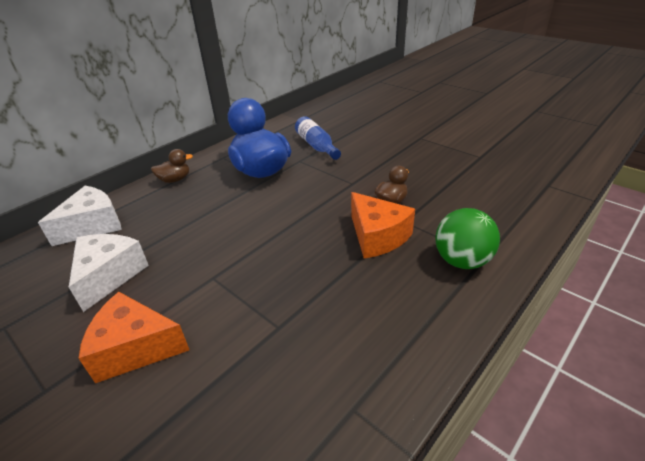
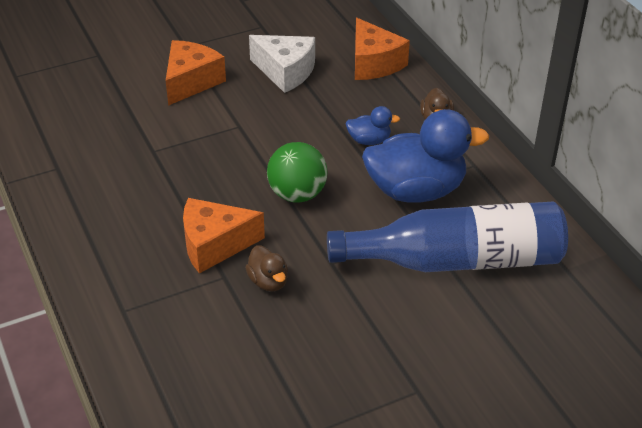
camera: 110 degrees right, 5 degrees up
white cheese [38,186,122,246] -> orange cheese [355,18,410,80]
blue bottle [295,116,341,160] -> blue bottle [327,202,568,272], size x1.95
green ball [435,208,500,269] -> green ball moved to [267,142,328,203]
none -> blue duck [345,106,400,145]

